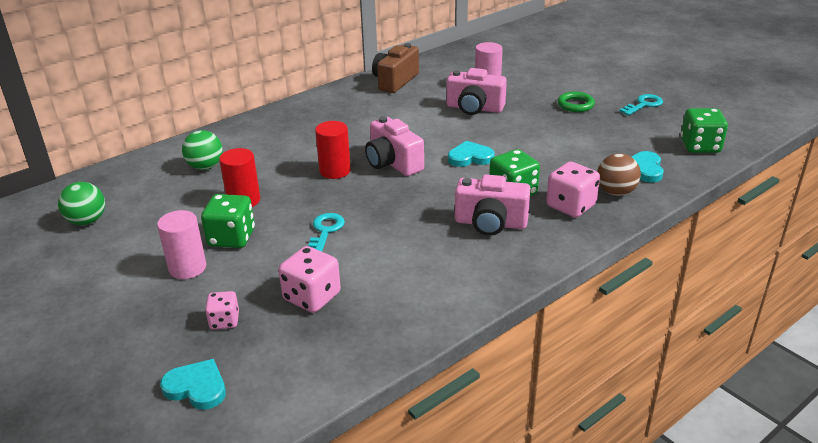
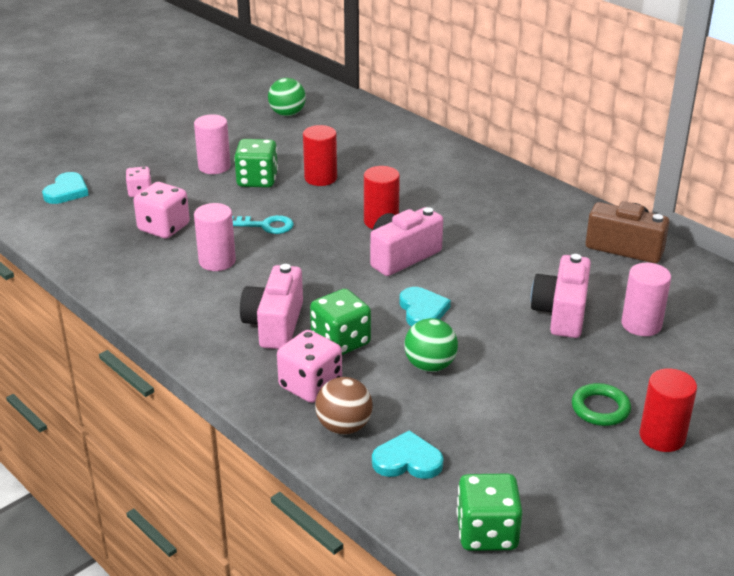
camera: 85 degrees right, 0 degrees up
green ball [182,130,223,170] -> green ball moved to [404,318,458,372]
turquoise key [619,94,663,116] -> none
none -> pink cylinder [194,203,236,271]
none -> red cylinder [640,368,697,452]

